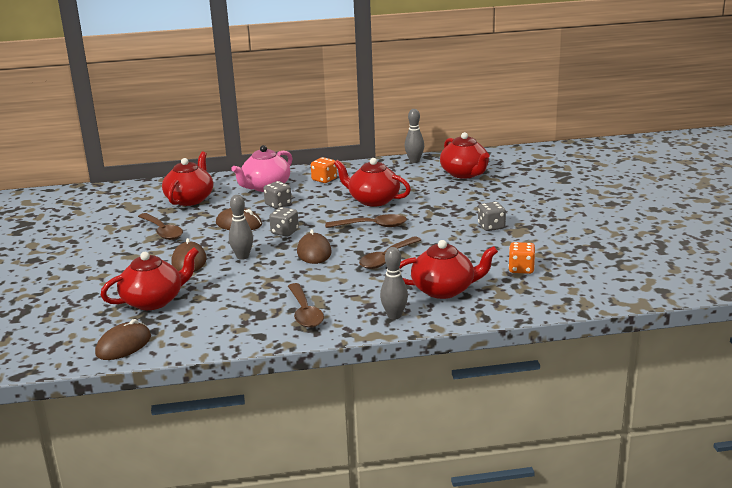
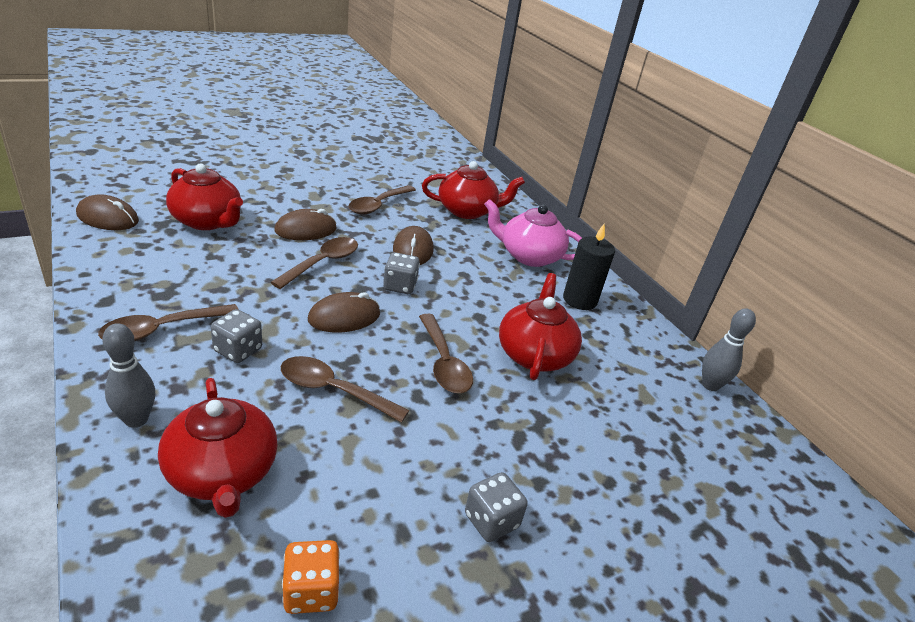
camera: 65 degrees right, 10 degrees up
grey bowling pin [229,195,253,260] -> brown spoon [271,237,358,289]
grey dice [263,181,292,209] -> grey dice moved to [211,309,262,363]
orange dice [311,157,337,183] -> black candle [563,224,615,310]
red teapot [440,132,489,179] -> none

